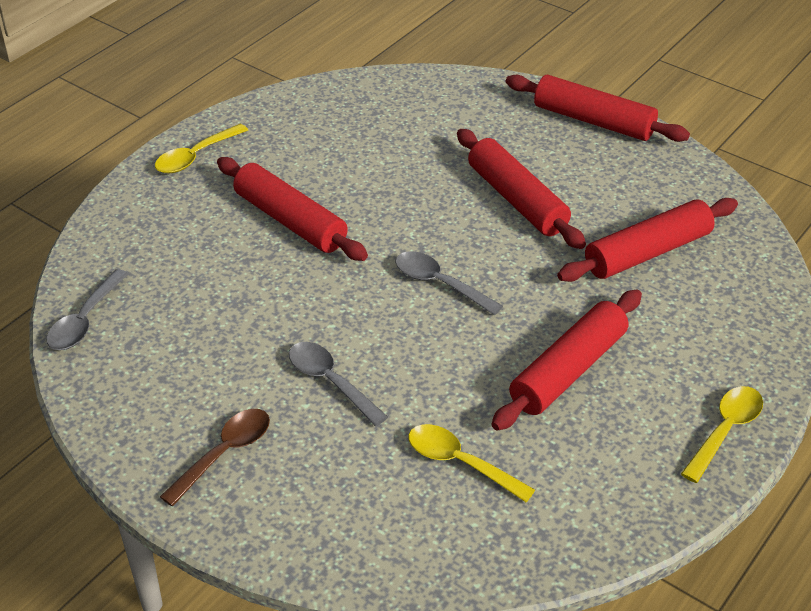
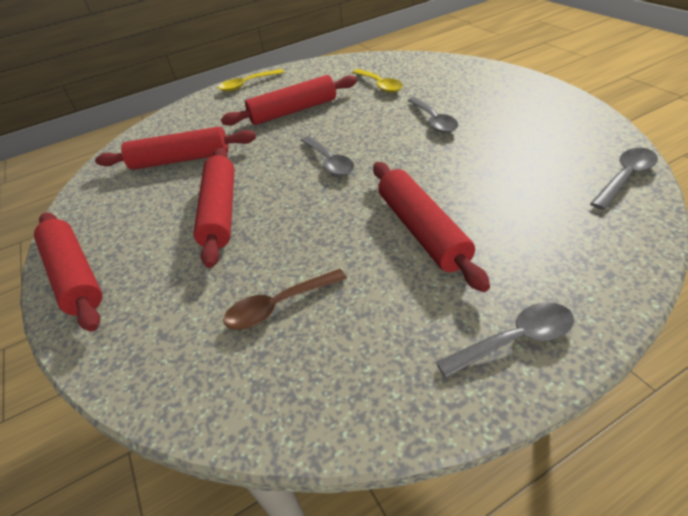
camera: 150 degrees left, 0 degrees up
yellow spoon [155,124,248,174] -> grey spoon [436,302,574,378]
brown spoon [160,409,270,506] -> brown spoon moved to [223,269,347,330]

